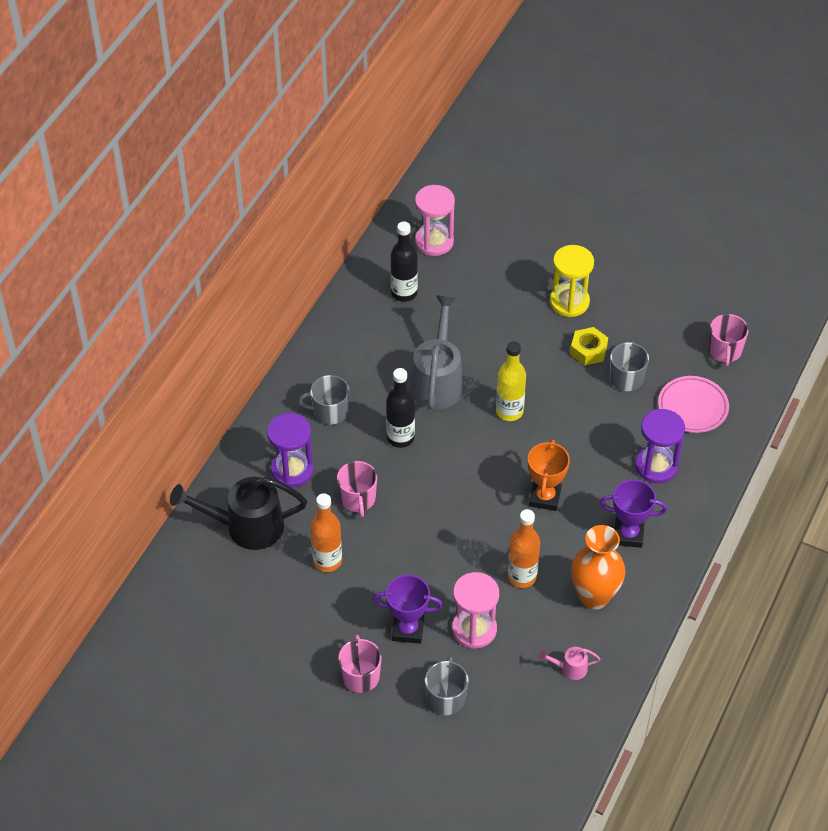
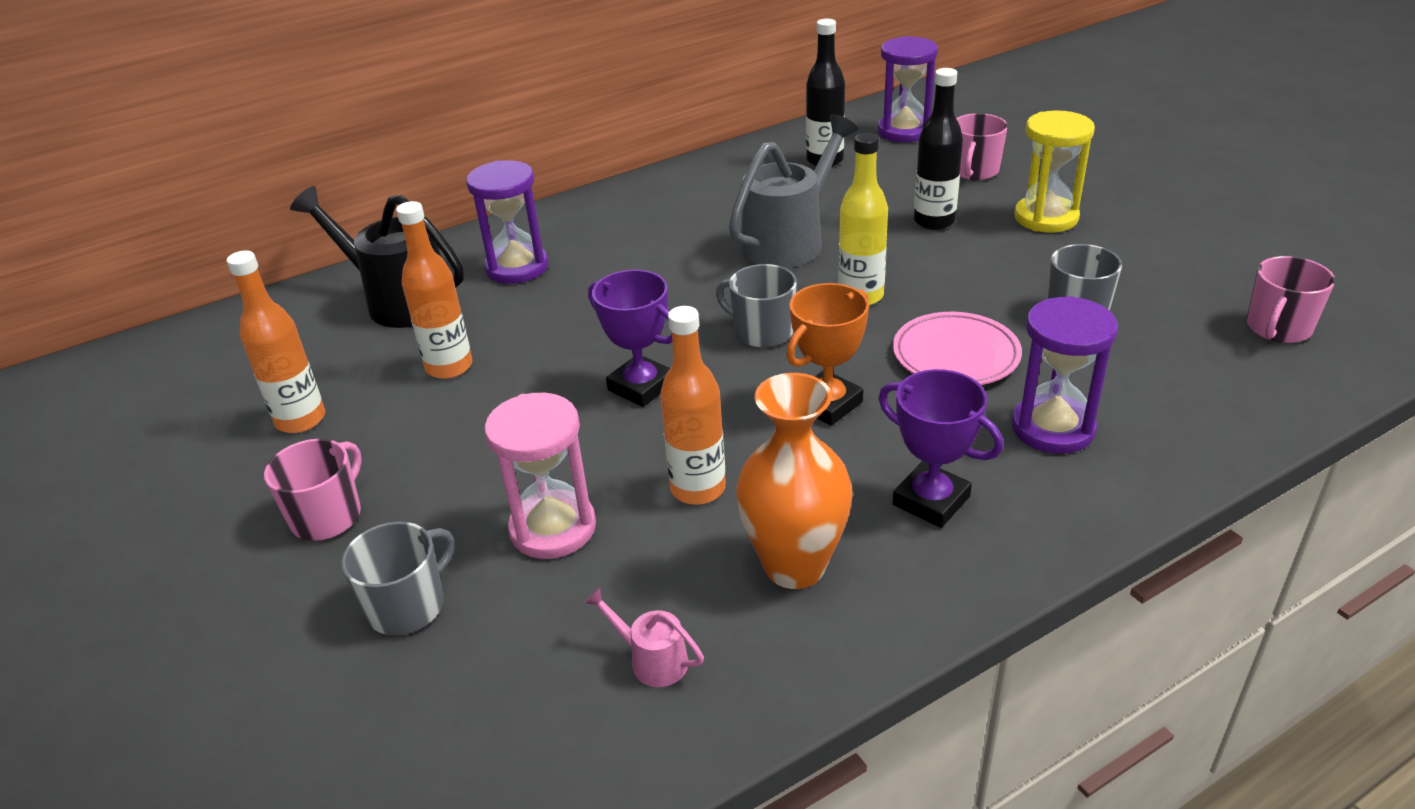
camera: 35 degrees right, 15 degrees down
grey mug [298,375,350,425] -> grey mug moved to [716,264,797,348]
pink mug [337,461,377,517] -> pink mug moved to [956,113,1008,180]
purple trophy [373,575,443,644] -> purple trophy moved to [588,270,672,407]
black bottle [386,368,415,448] -> black bottle moved to [914,68,963,230]
pink hourglass [415,185,455,256] -> purple hourglass [878,36,938,142]
yellow nut [570,327,608,365] -> none
pink plate [658,376,729,433] -> pink plate moved to [893,312,1022,385]
none -> orange bottle [227,251,325,433]

